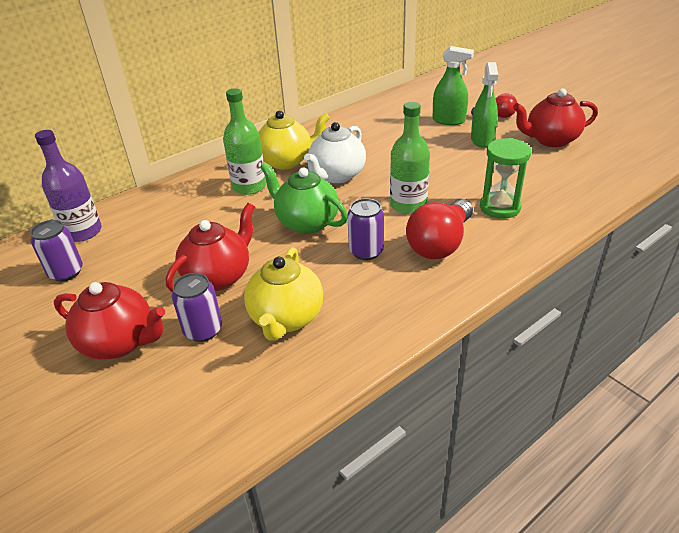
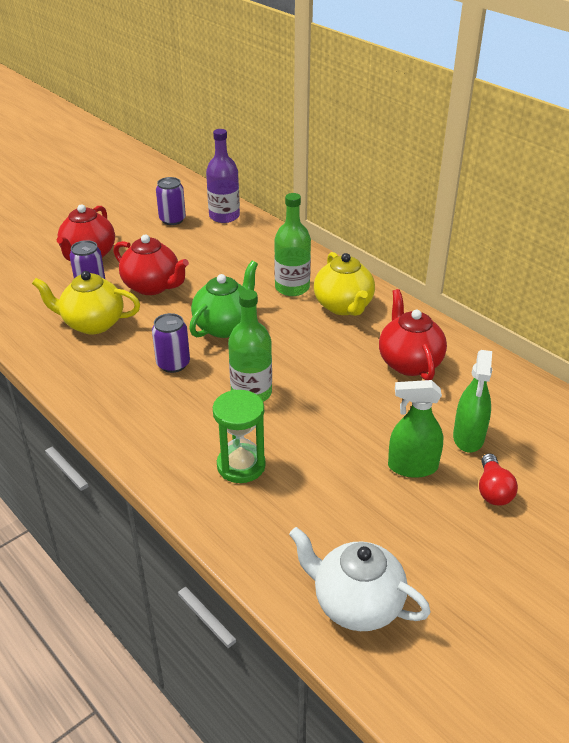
camera: 85 degrees right, 0 degrees up
white teapot [304,122,366,183] -> white teapot moved to [289,527,431,631]
red light bulb [406,199,473,259] -> none
red teapot [513,88,598,147] -> red teapot moved to [379,289,447,380]

